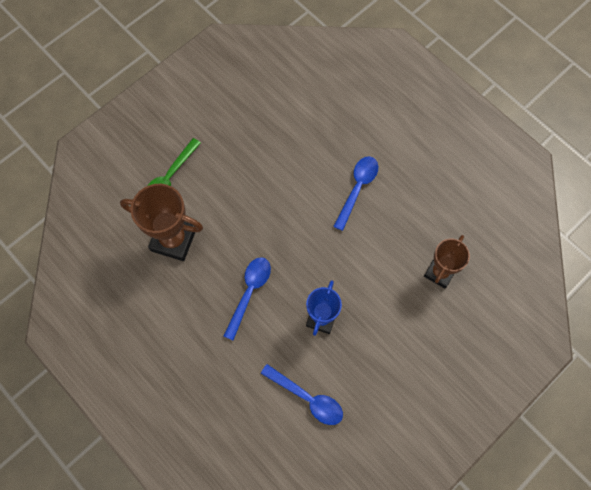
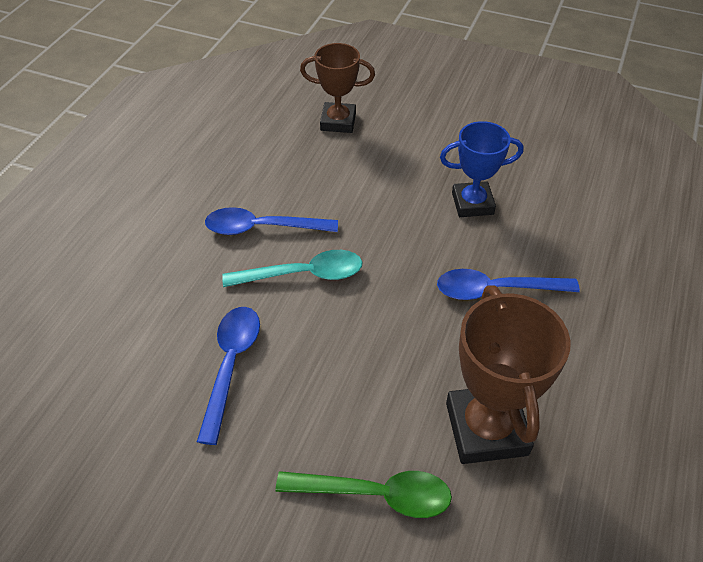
camera: 115 degrees left, 20 degrees down
blue spoon [261,364,343,425] -> blue spoon moved to [197,307,260,445]
none -> turquoise spoon [222,250,362,287]

